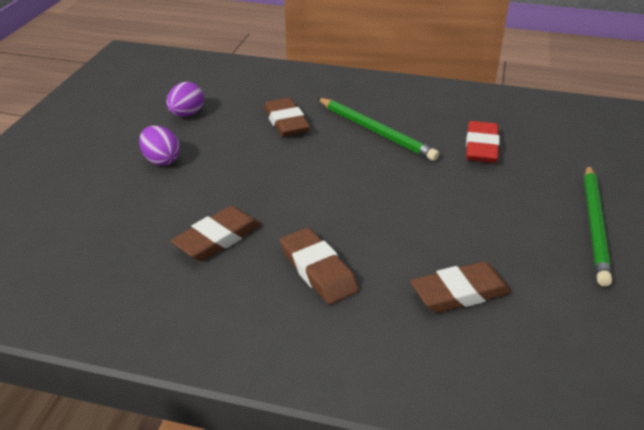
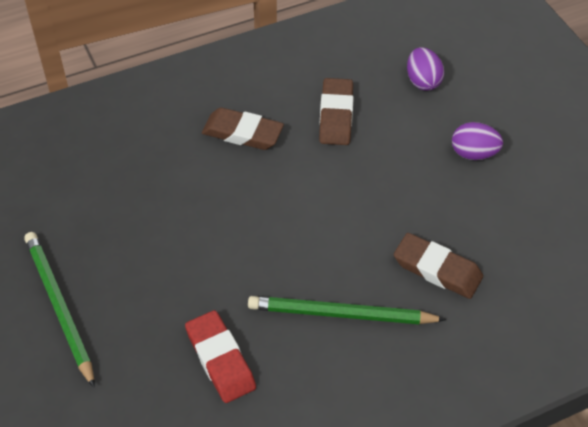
camera: 140 degrees right, 15 degrees up
purple egg [166,82,204,117] -> purple egg moved to [407,47,444,91]
brown eraser [410,261,512,313] -> none

